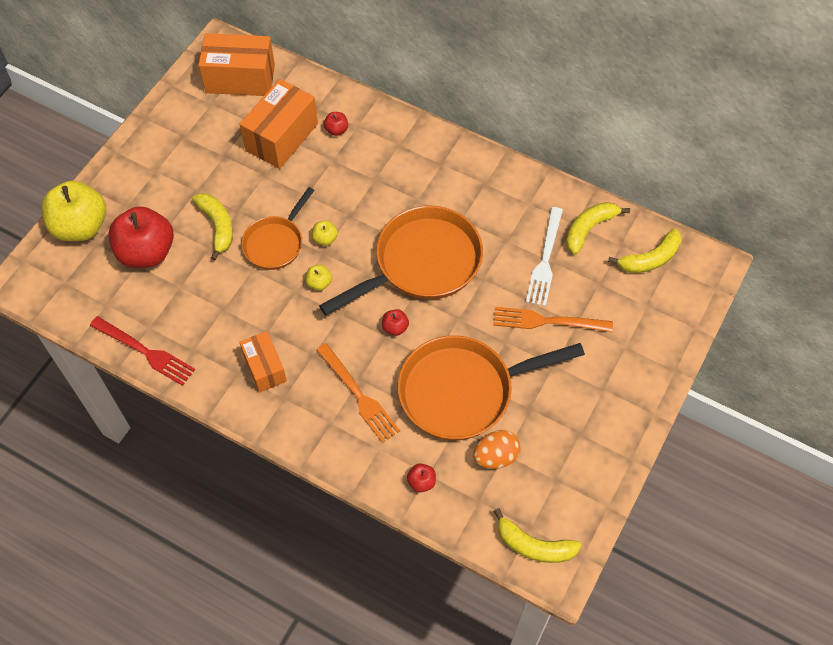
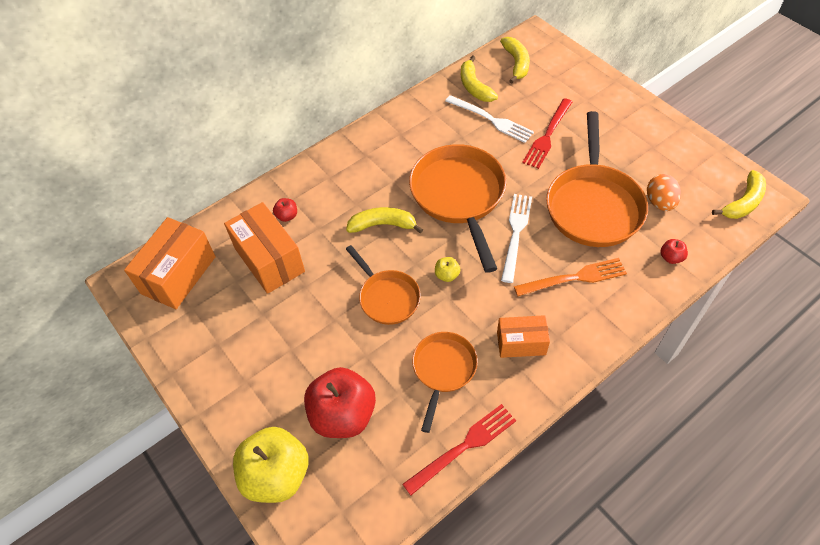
camera: 65 degrees left, 5 degrees down
yellow banana [192,193,233,261] -> yellow banana moved to [346,207,423,233]
yellow apple [312,220,338,246] -> none
red apple [382,309,409,336] -> white fork [501,194,532,283]
orange fork [493,307,613,332] -> red fork [522,98,572,169]
none -> orange pan [412,332,478,433]

